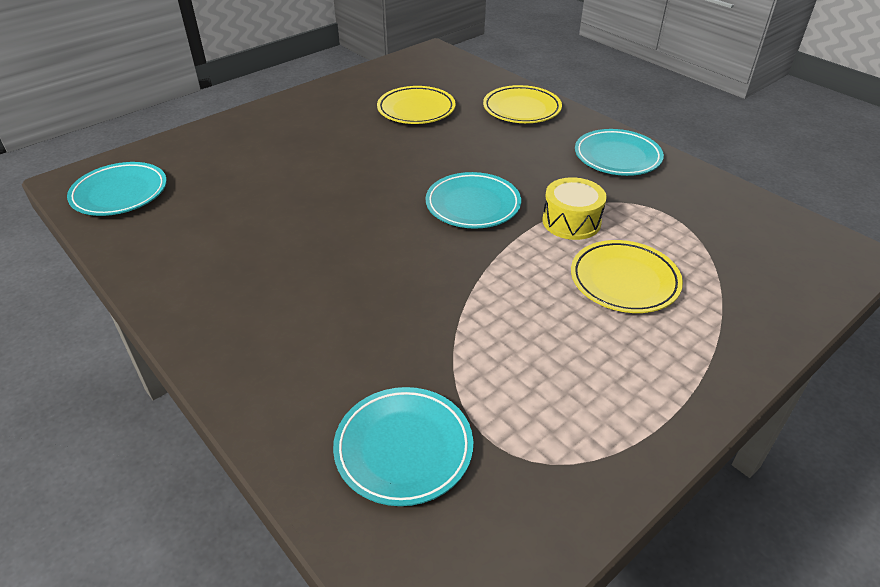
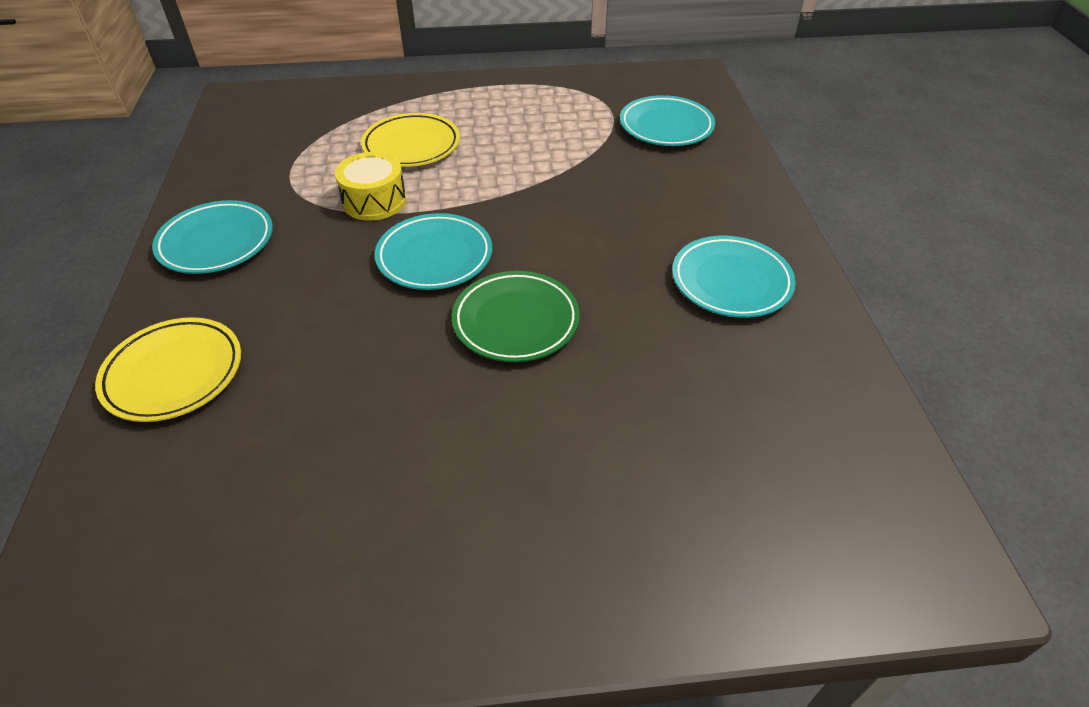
camera: 145 degrees left, 5 degrees up
turquoise plate [67,162,167,216] -> turquoise plate moved to [672,236,796,318]
yellow plate [377,86,456,124] -> none
none -> green plate [452,271,580,362]

